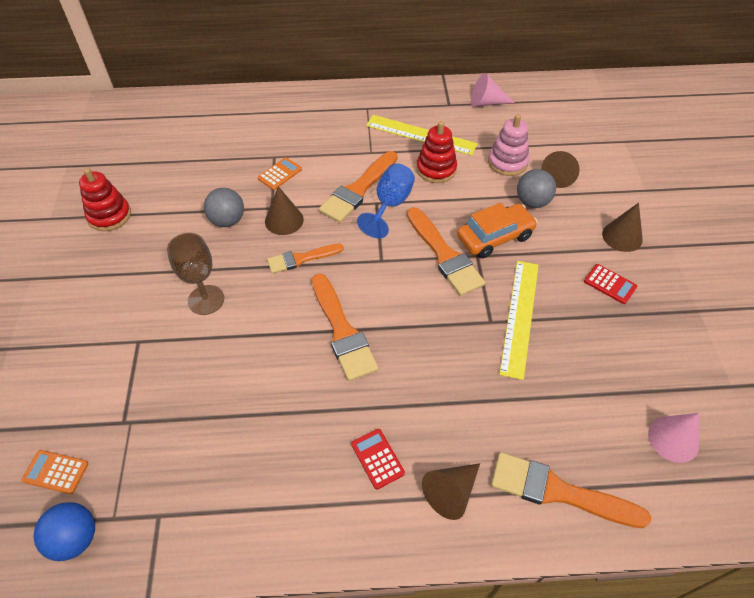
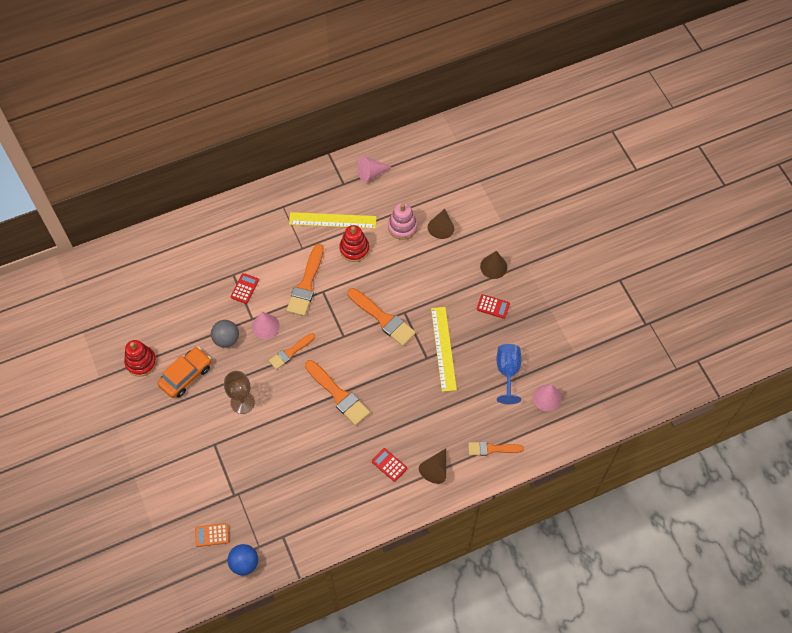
camera: 20 degrees left, 10 degrees up
orange calculator [258,157,302,190] -> red calculator [231,273,259,304]
brown cone [265,186,304,235] -> pink cone [252,312,280,339]
blue goblet [357,163,415,238] -> blue goblet moved to [496,344,522,404]
orange car [457,203,538,258] -> orange car moved to [157,347,211,398]
orange brush [491,452,651,528] -> orange brush [468,441,524,456], size x0.64
grey ball [517,169,556,208] -> none

